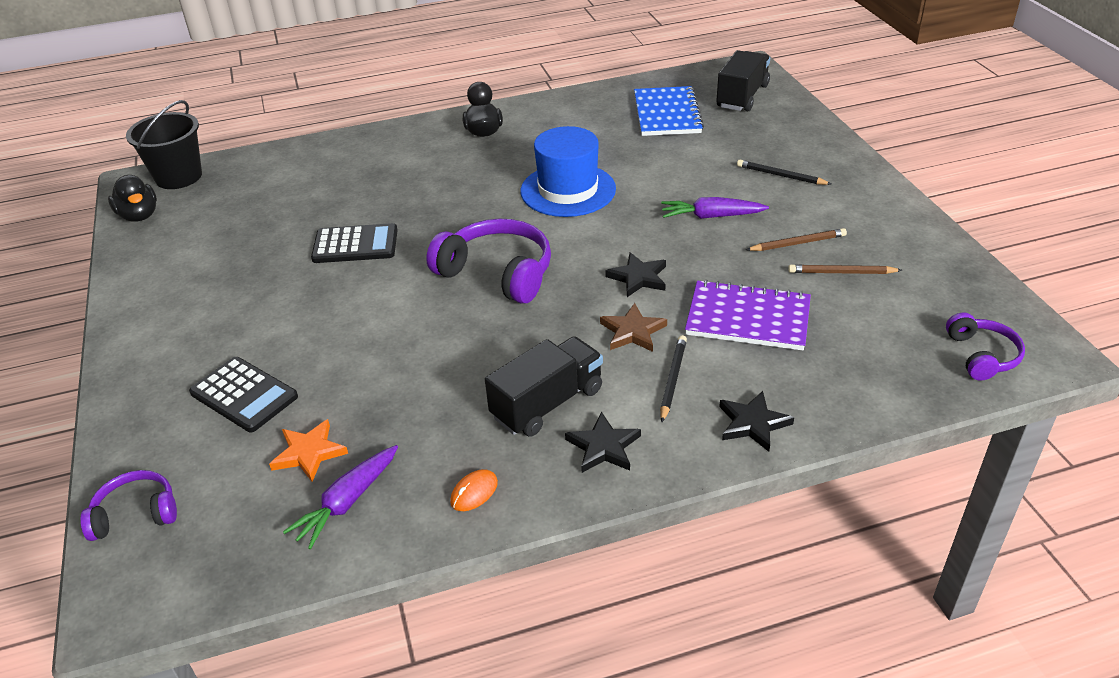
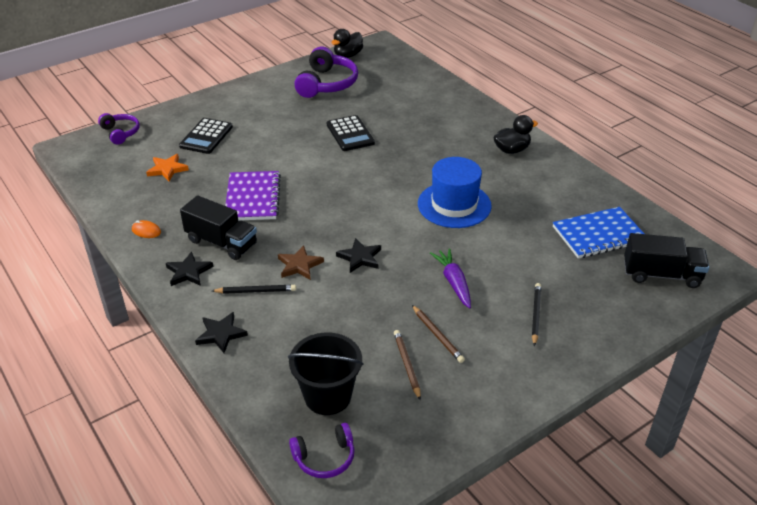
camera: 70 degrees right, 0 degrees up
black bucket [126,100,202,189] -> black bucket moved to [288,332,363,415]
purple carrot [283,445,398,549] -> none
purple headphones [426,219,551,304] -> purple headphones moved to [294,47,358,98]
purple notebook [685,280,811,350] -> purple notebook moved to [225,171,281,221]

